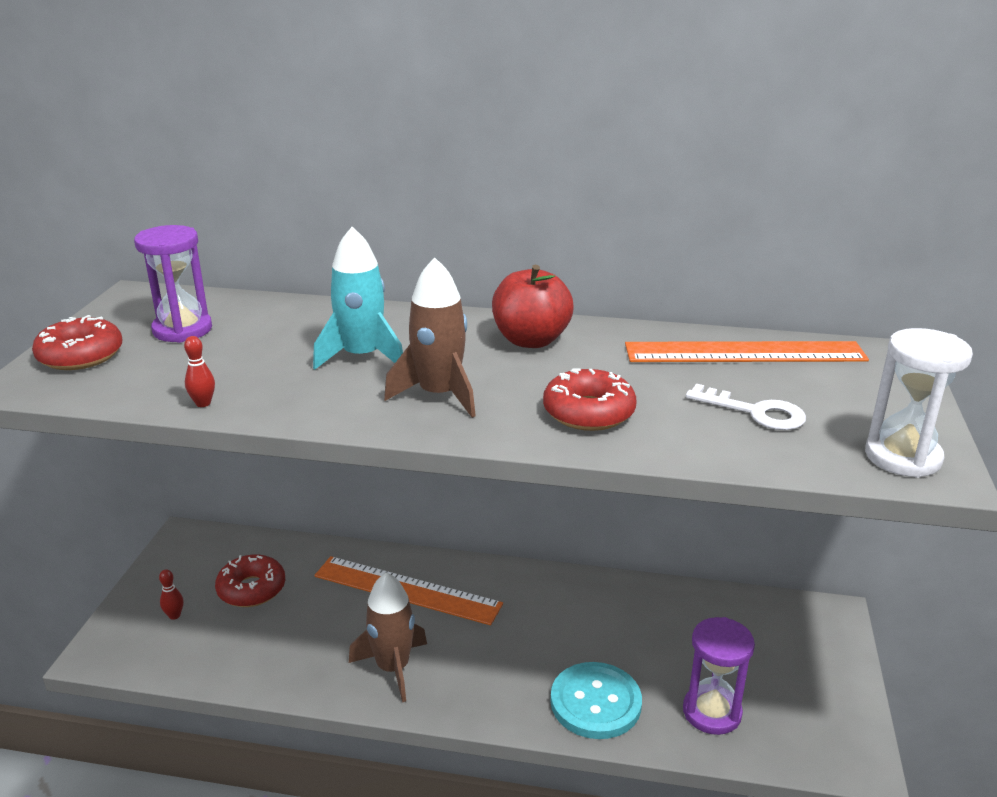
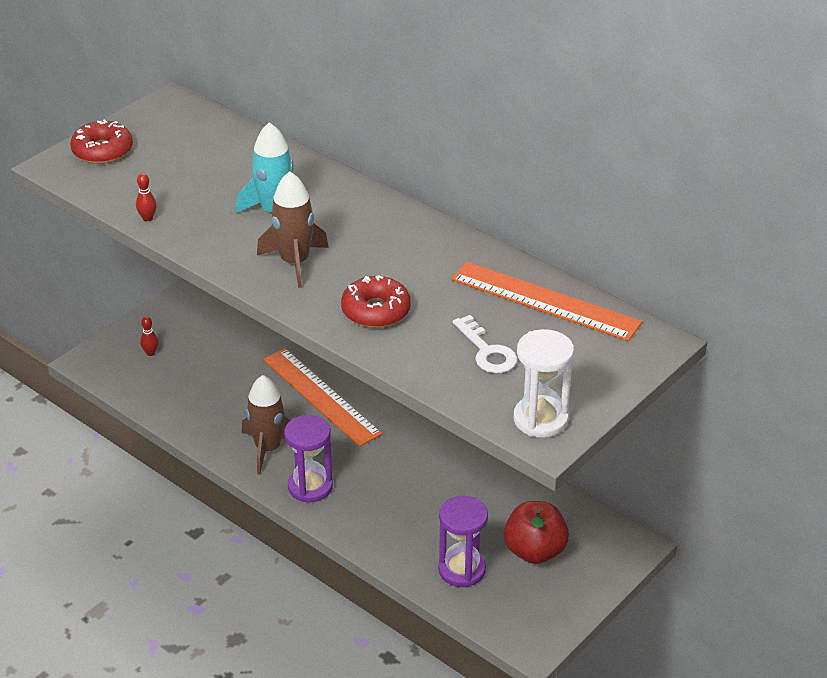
camera: 30 degrees right, 10 degrees up
purple hourglass [134,225,212,343] -> purple hourglass moved to [284,415,333,502]
red donut [215,555,285,607] -> none
red apple [492,265,574,348] -> red apple moved to [504,501,569,564]
turquoise button [551,662,642,739] -> none

